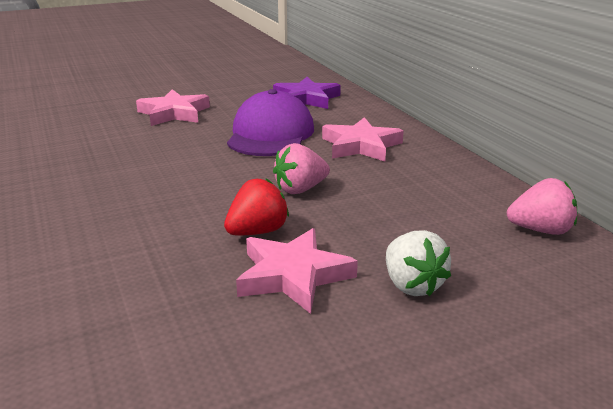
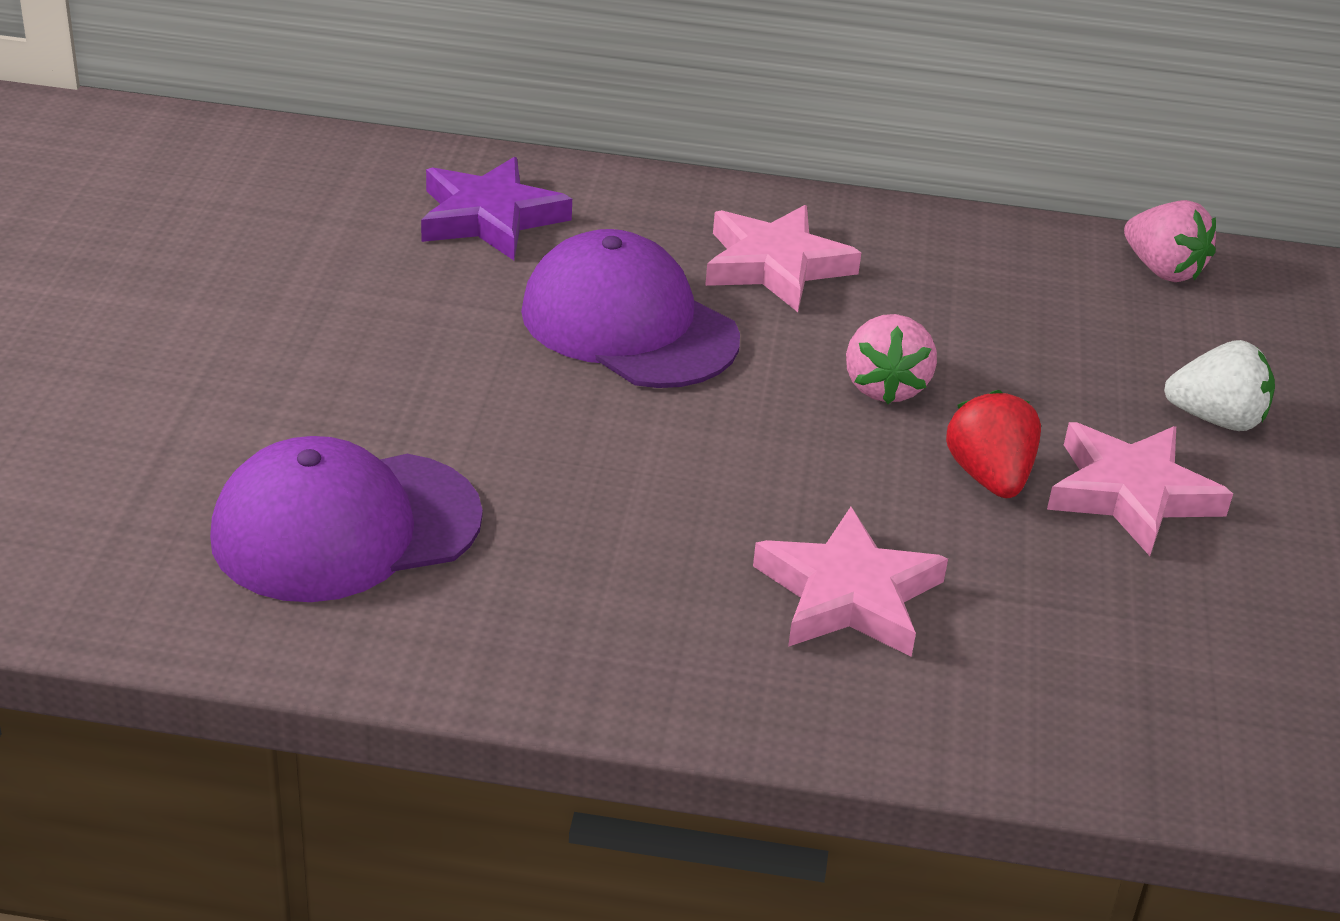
camera: 60 degrees left, 10 degrees up
pink star [136,89,210,126] -> pink star moved to [753,507,948,657]
pink strawberry [507,178,577,235] -> pink strawberry turned 105 degrees clockwise [1124,200,1216,282]
none -> purple cap [210,436,483,602]

